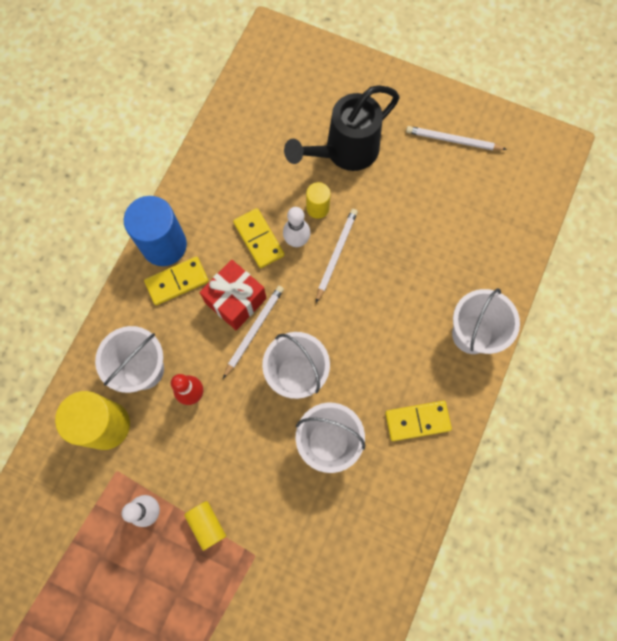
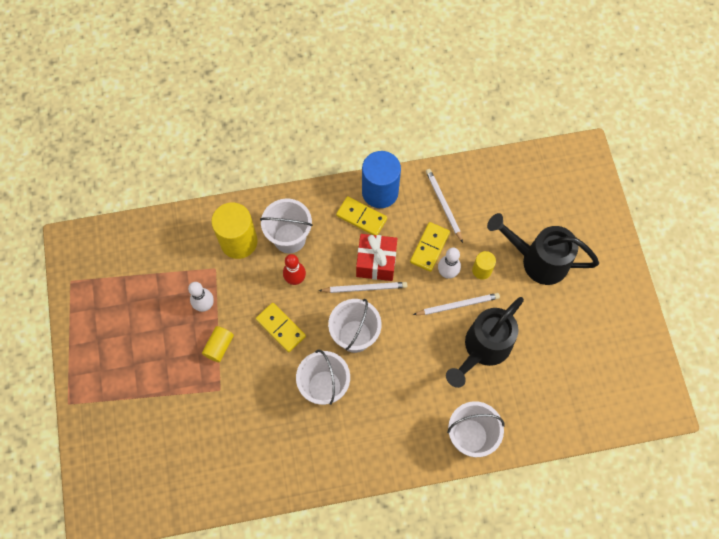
camera: 55 degrees right, 5 degrees down
yellow domino [385,401,452,441] -> yellow domino moved to [256,303,306,352]
white pencil [406,126,507,150] -> white pencil moved to [426,169,463,243]
none -> black watering can [446,297,524,388]

